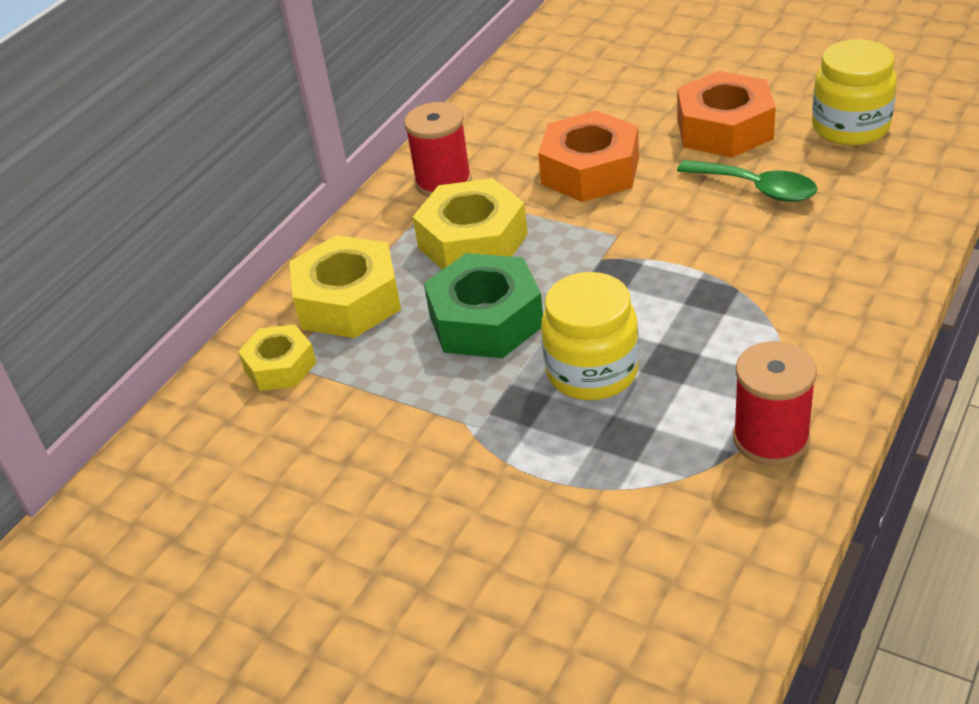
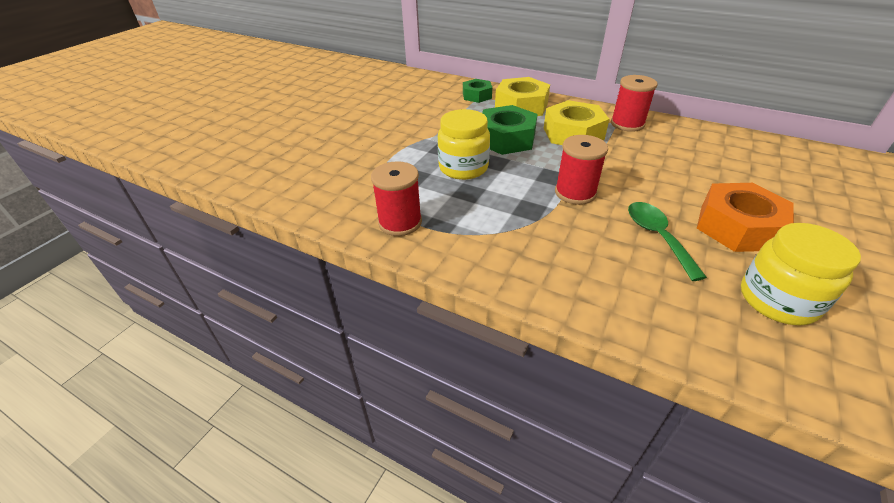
camera: 85 degrees right, 0 degrees up
yellow nut [238,324,316,391] -> green nut [463,79,492,103]
orange nut [538,111,639,202] -> none
green spoon [677,160,818,202] -> green spoon turned 135 degrees clockwise [628,202,707,281]
none -> red spool [555,135,608,205]

